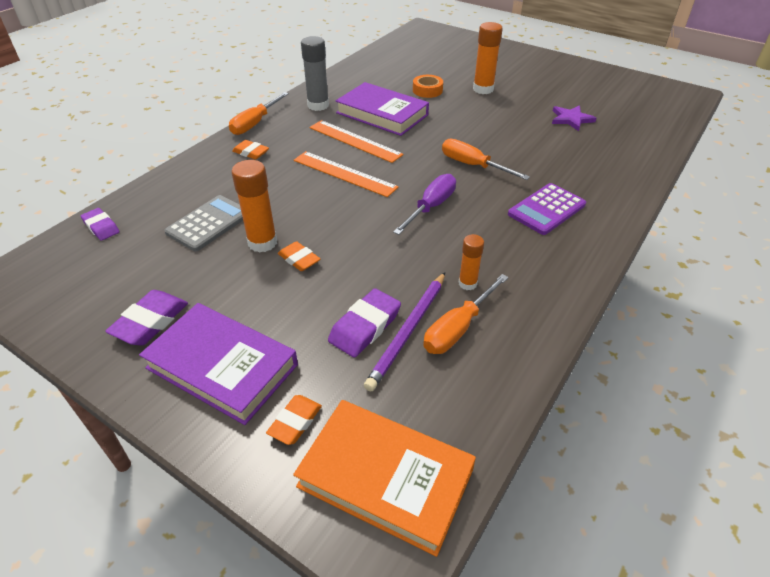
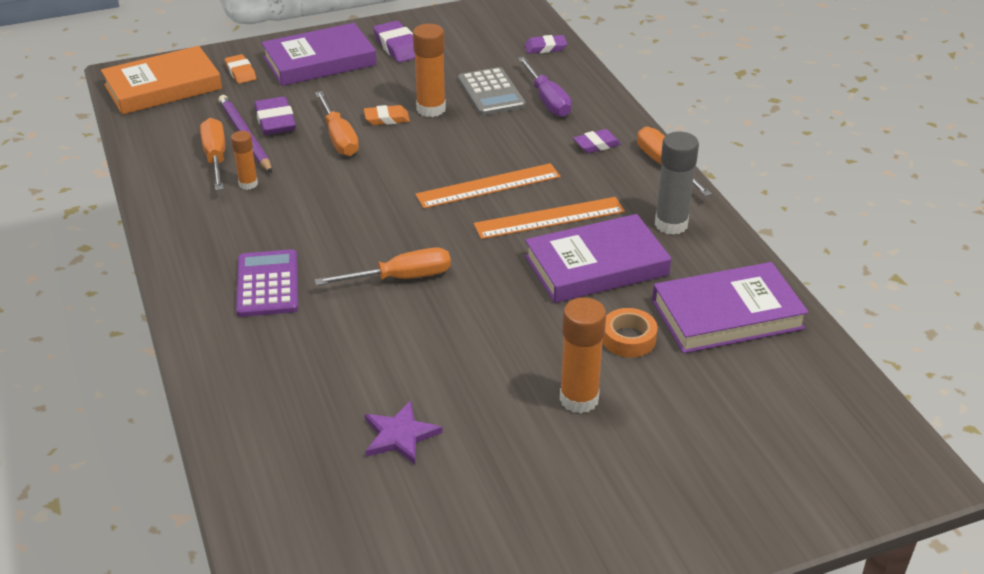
camera: 125 degrees right, 5 degrees down
orange eraser [232,140,269,159] -> purple eraser [573,129,621,153]
purple screwdriver [393,174,456,235] -> purple screwdriver moved to [518,57,572,117]
none -> orange screwdriver [315,91,359,156]
none -> purple book [652,262,809,354]

